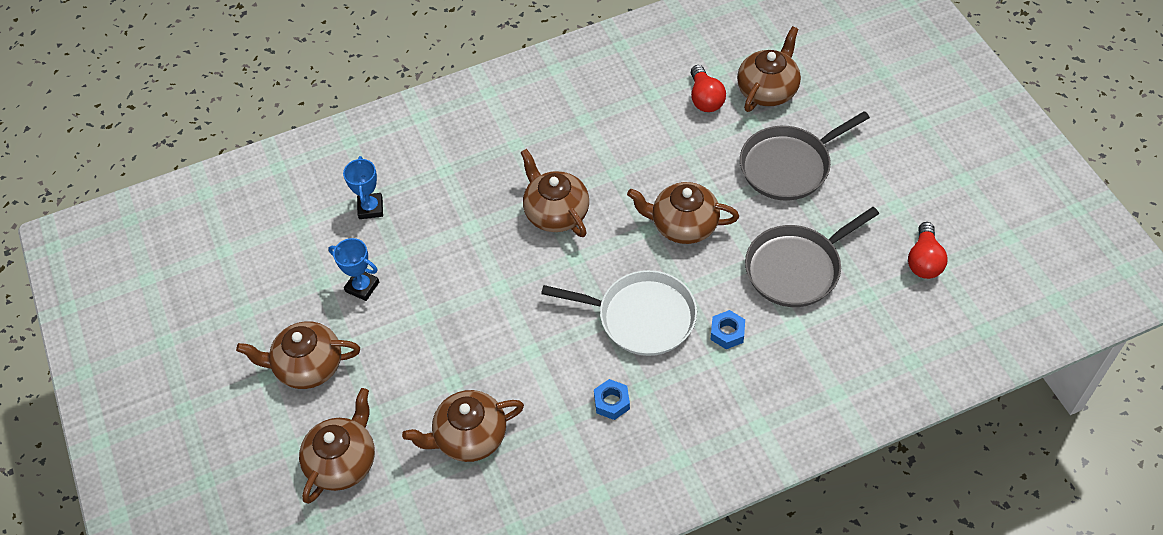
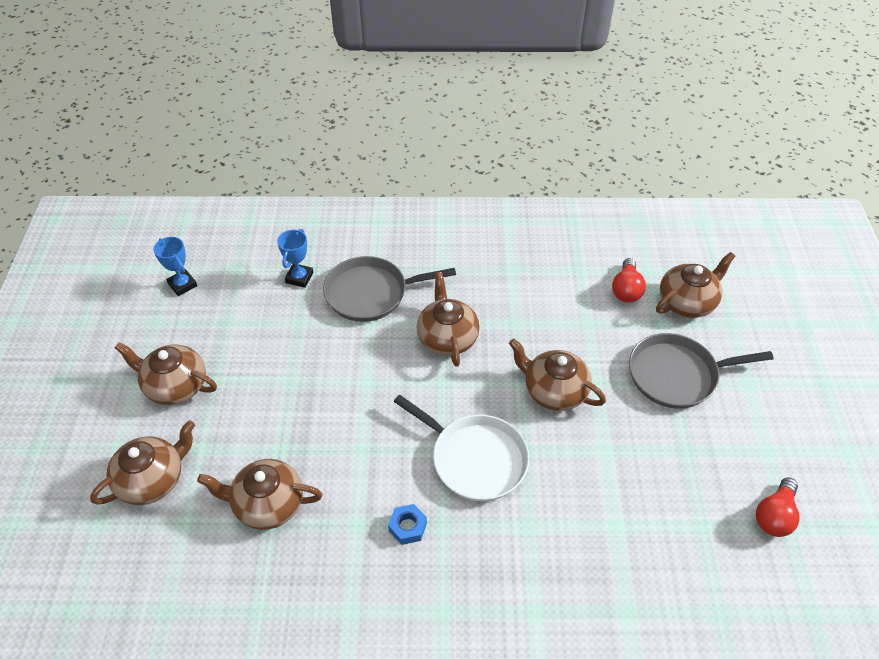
camera: 20 degrees right, 5 degrees down
blue trophy [328,238,379,301] -> blue trophy moved to [153,237,197,296]
blue nut [711,310,745,349] -> none
grey pan [745,207,879,307] -> grey pan moved to [323,256,456,322]

